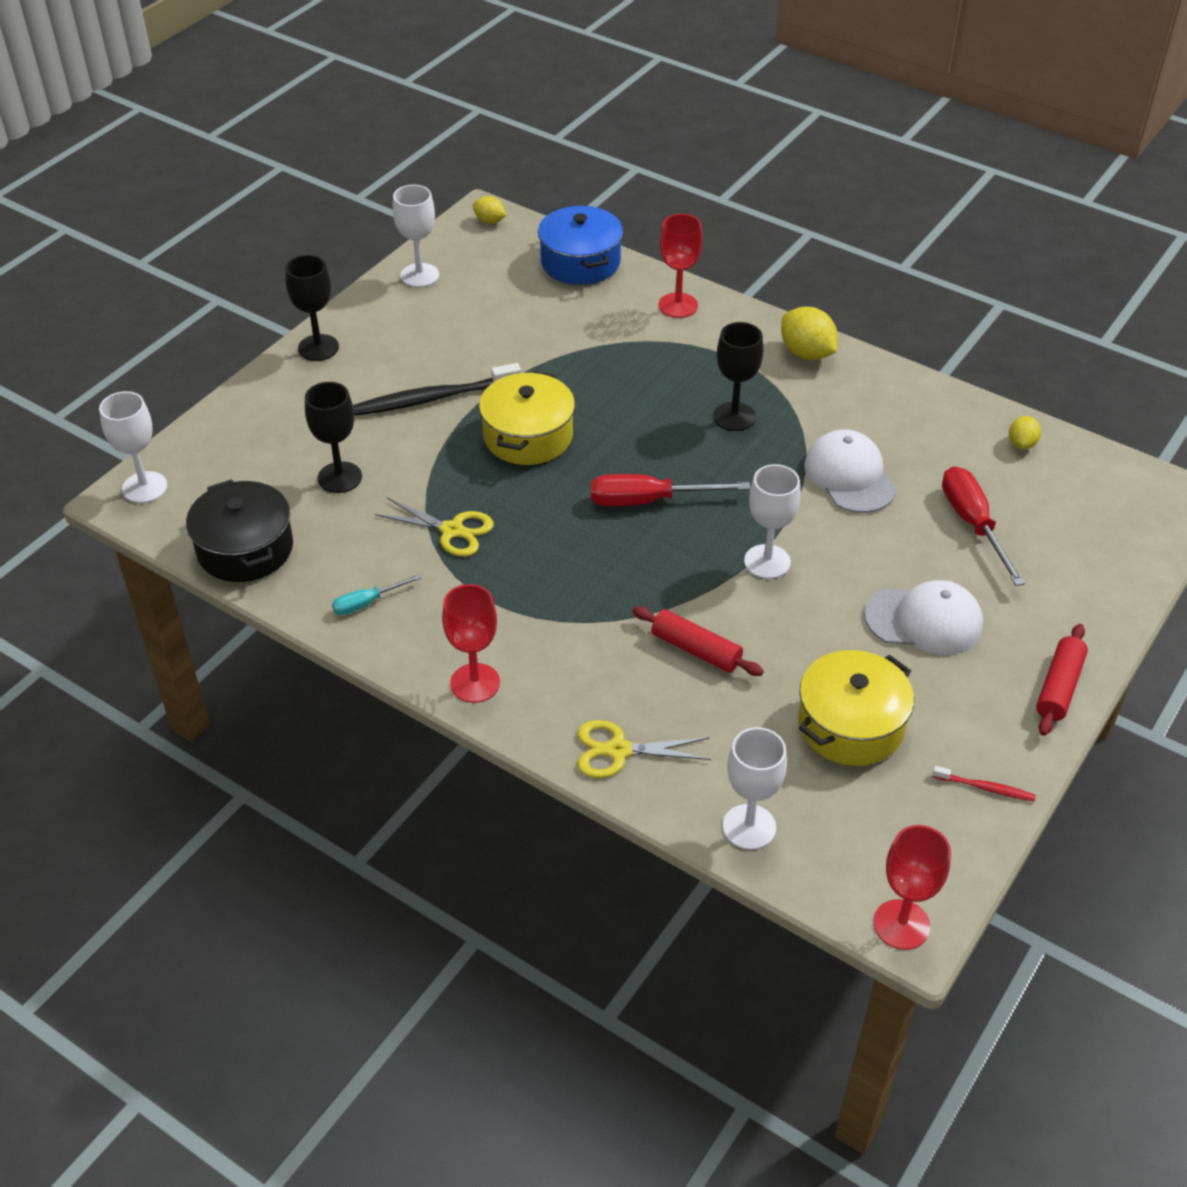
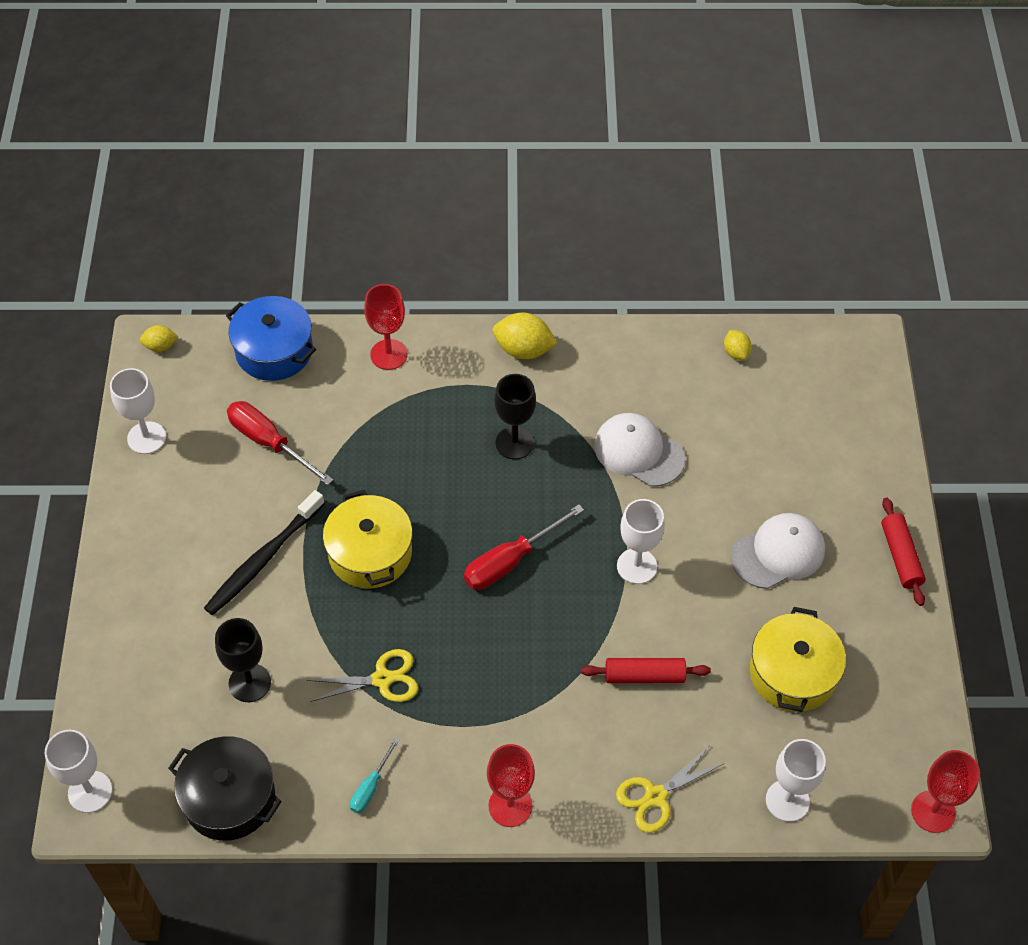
camera: 35 degrees left, 10 degrees up
black goblet [285,255,339,361] -> none
red toothbrush [933,766,1036,801] -> none
red screwdriver [942,466,1025,586] -> red screwdriver moved to [227,401,333,485]

